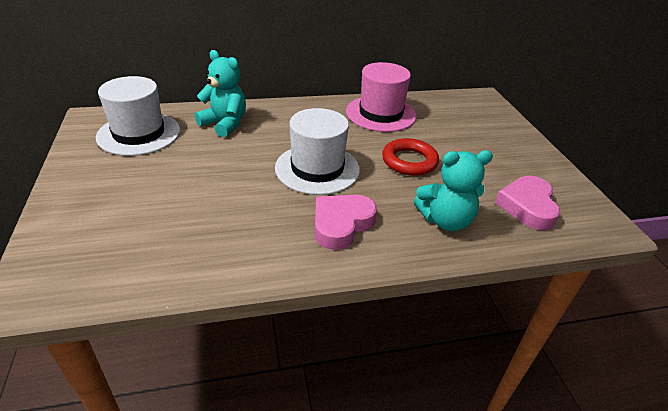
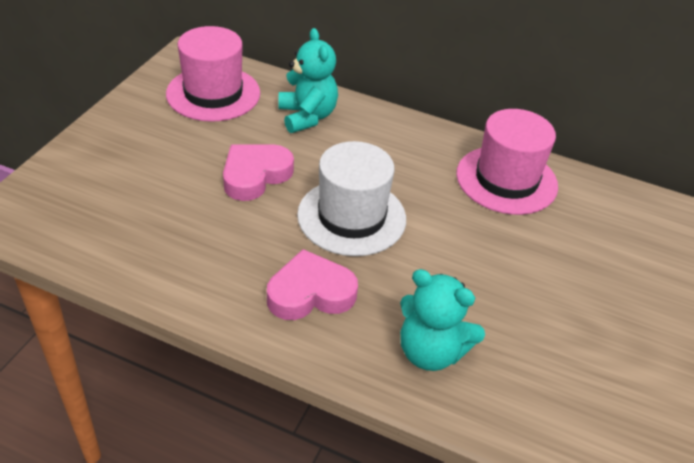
camera: 35 degrees right, 5 degrees up
white hat [96,76,180,156] -> pink hat [166,26,260,122]
red ring [382,138,439,176] -> none
pink heart [495,176,560,230] -> pink heart moved to [223,144,294,201]

